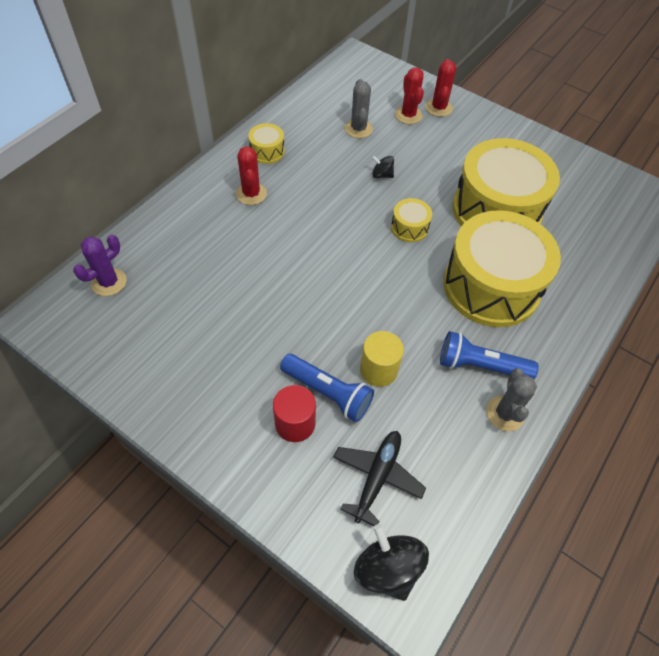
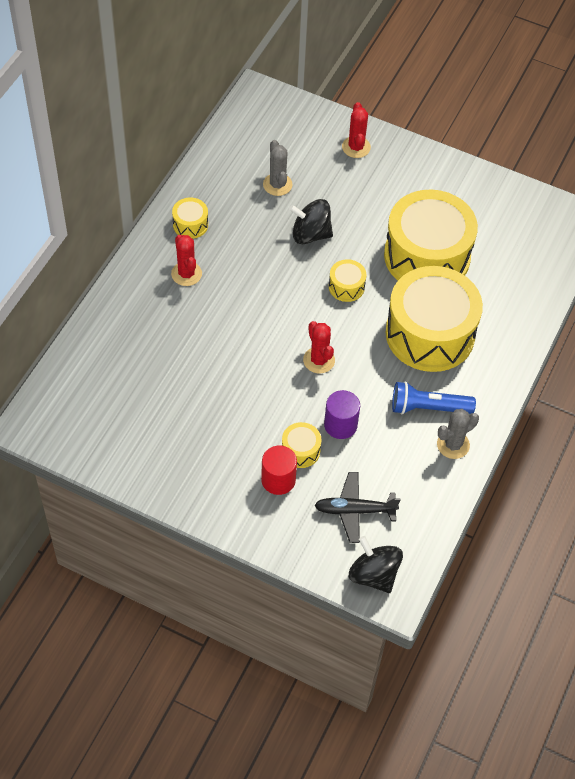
camera: 10 degrees left, 0 degrees up
purple cactus [73,235,126,296] -> none
blue flashlight [280,354,374,422] -> yellow drum [282,422,321,468]
black plane [333,431,426,526] -> black plane turned 105 degrees counterclockwise [314,472,401,543]
yellow cylinder [360,331,404,387] -> purple cylinder [324,390,360,439]
black spinning top [372,156,394,178] -> black spinning top [289,199,333,244], size x1.86
red cactus [395,67,424,124] -> red cactus moved to [303,321,335,373]
grey cactus [486,368,537,431] -> grey cactus turned 60 degrees clockwise [437,409,479,459]

